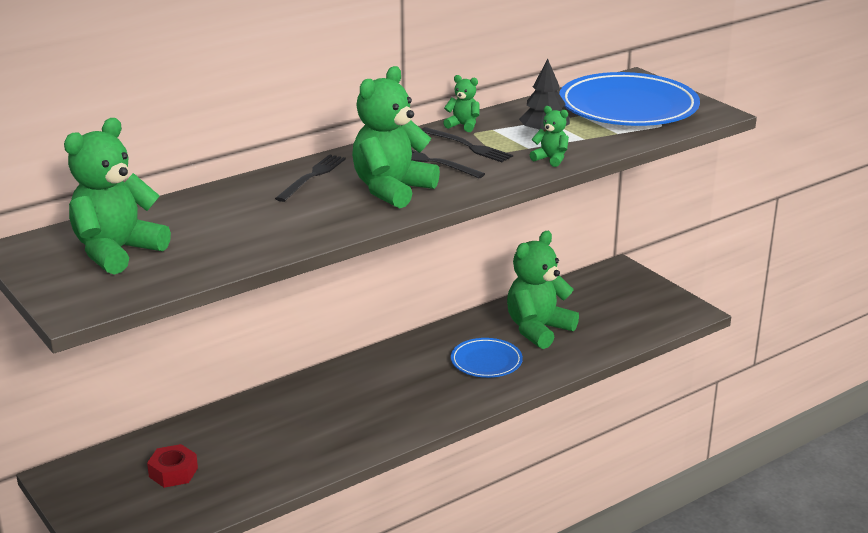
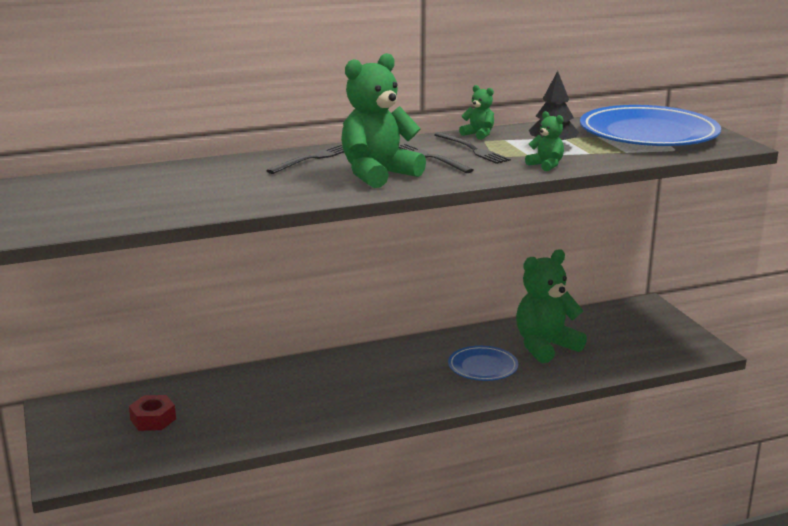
camera: 15 degrees right, 5 degrees down
green teddy bear [64,118,171,275] -> none

